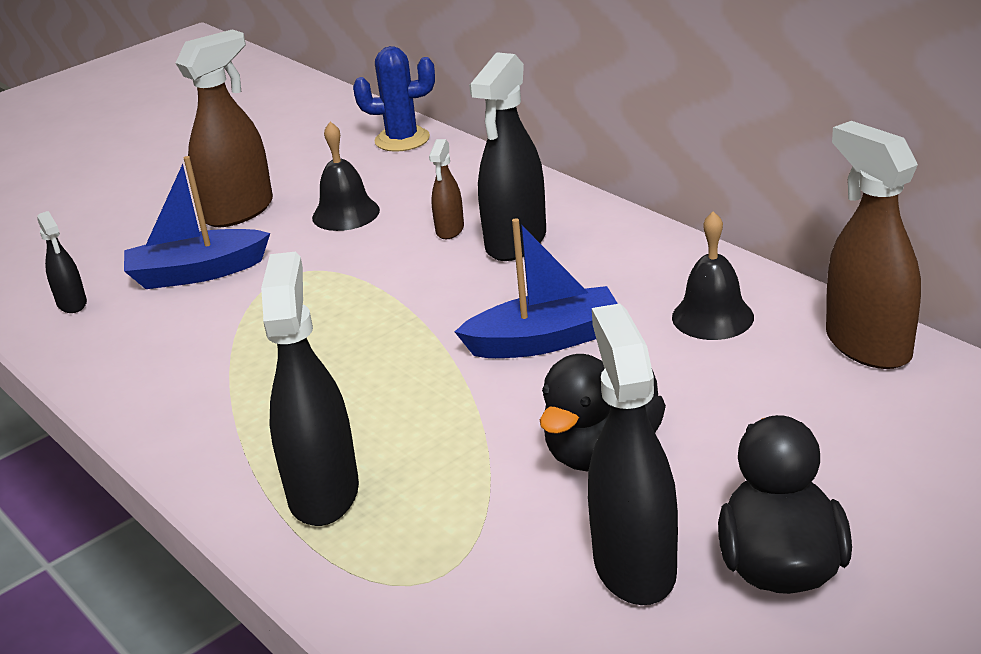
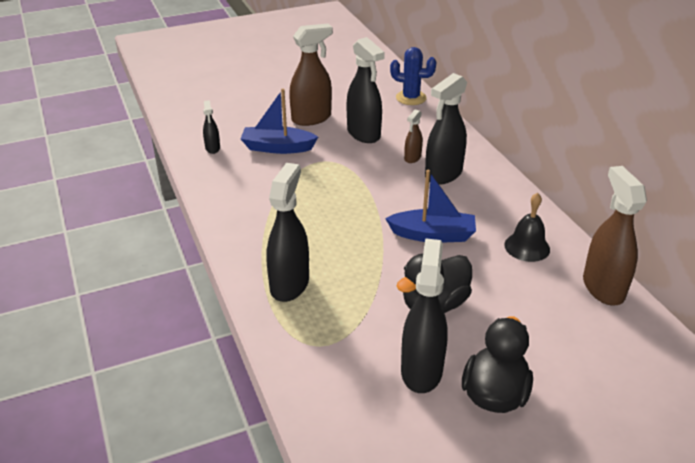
camera: 15 degrees right, 5 degrees up
black bell [312,122,380,231] -> black spray bottle [347,37,385,143]

